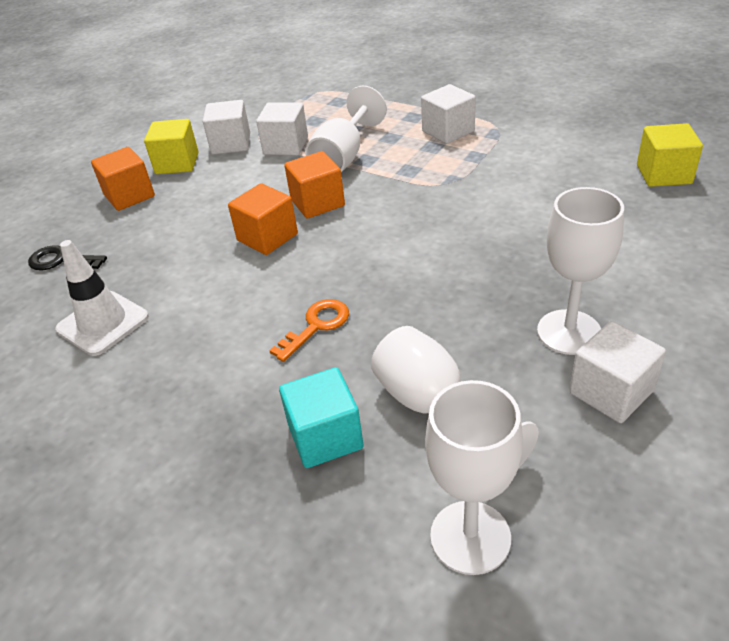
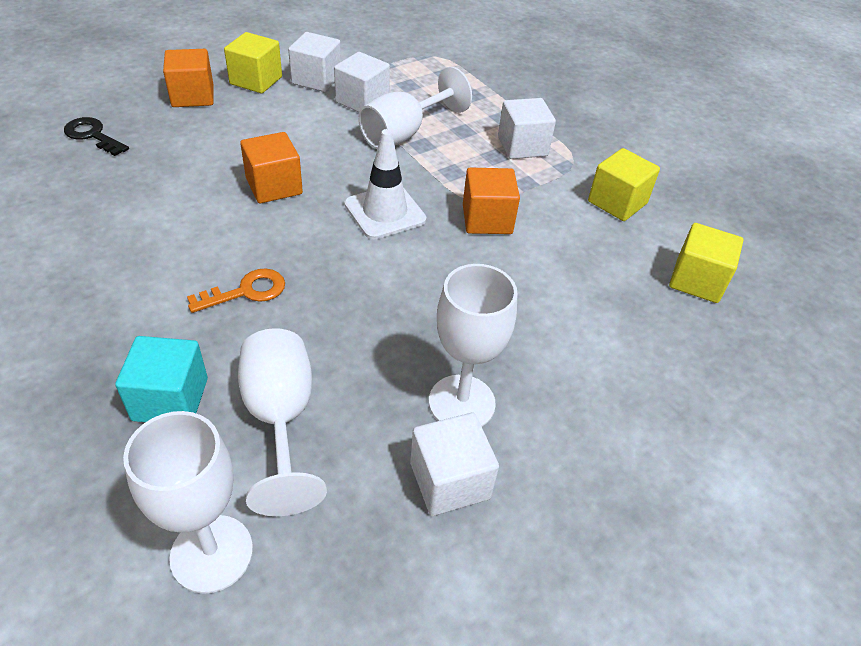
camera: 15 degrees right, 5 degrees up
white traffic cone [55,240,149,356] -> white traffic cone moved to [344,129,427,239]
orange cube [284,151,345,219] -> orange cube moved to [463,168,520,234]
none -> yellow cube [588,148,660,221]

